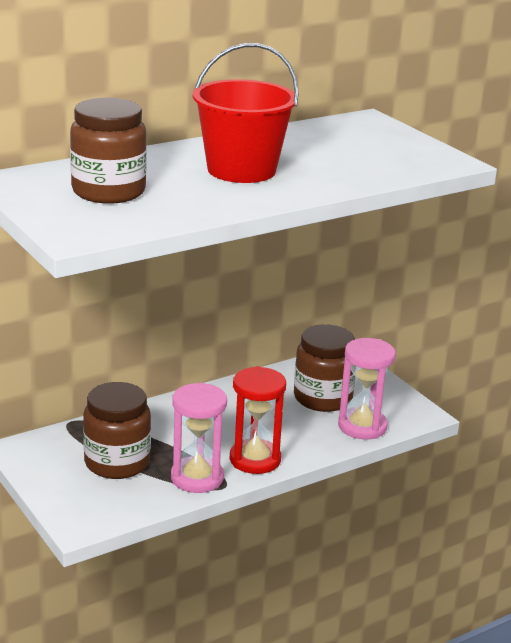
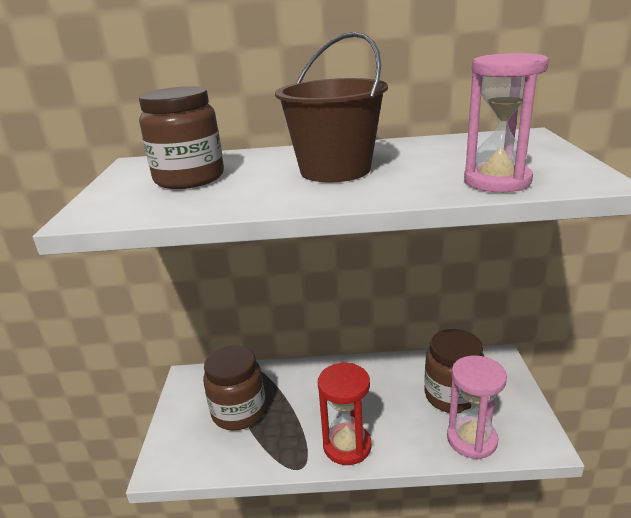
camera: 35 degrees right, 0 degrees up
pink hourglass [171,383,227,493] -> pink hourglass moved to [464,53,549,192]
red bucket [193,43,299,183] -> brown bucket [275,32,388,182]

